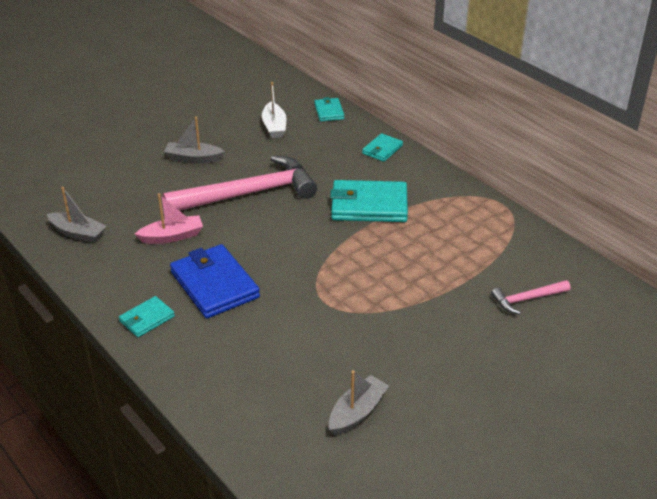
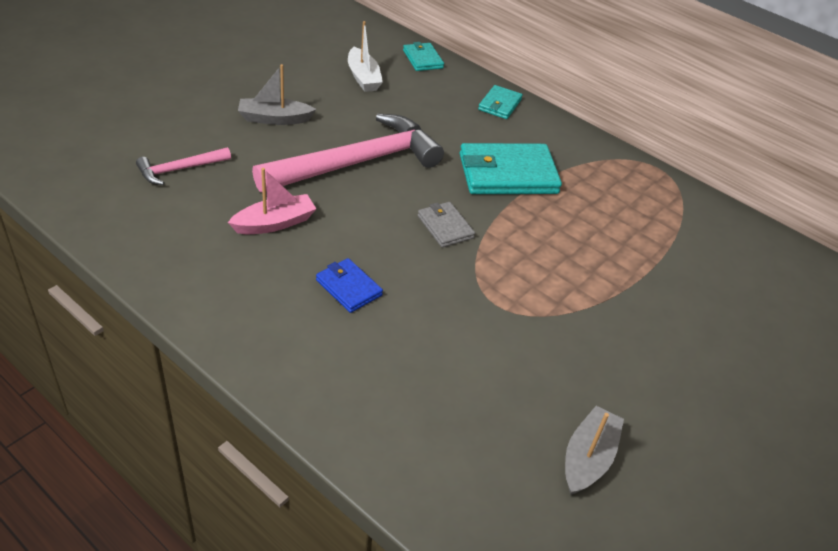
camera: 15 degrees left, 5 degrees up
grey boat [47,187,107,243] -> none
turquoise wallet [119,296,175,337] -> none
blue wallet [170,244,260,318] -> blue wallet [316,258,383,313], size x0.53
pink hammer [491,280,570,314] -> pink hammer moved to [136,147,231,185]
none -> grey wallet [418,202,475,247]

